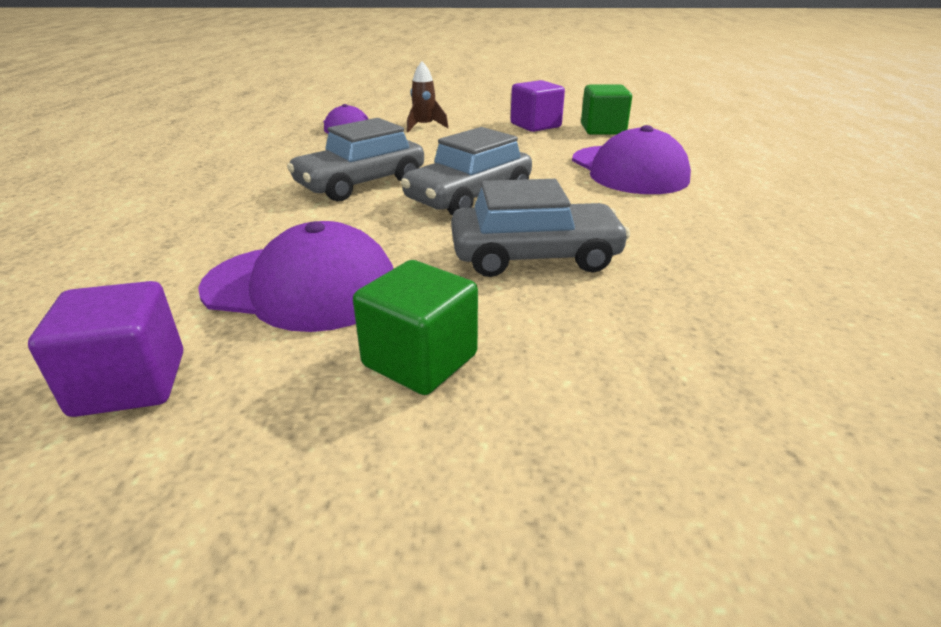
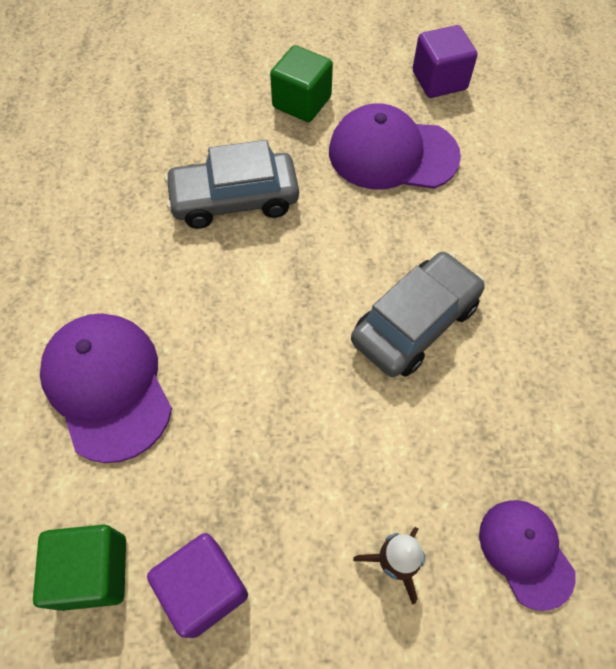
camera: 175 degrees right, 30 degrees up
grey car [401,127,532,215] -> none

